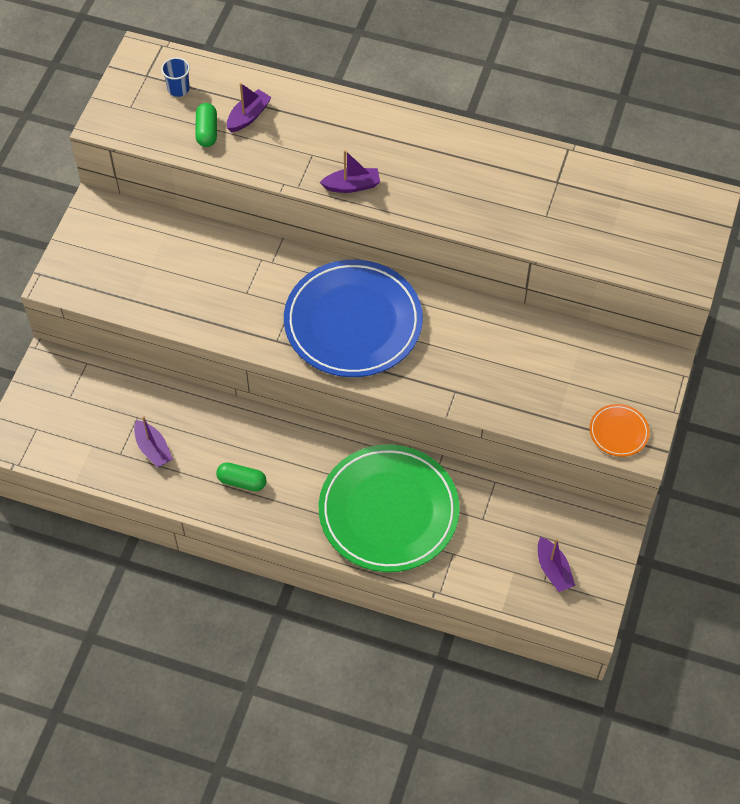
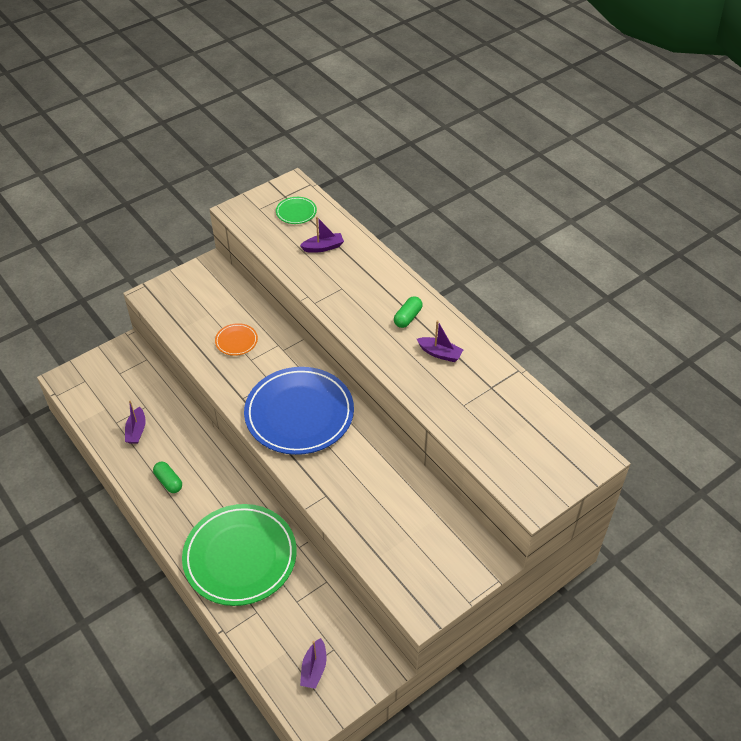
camera: 35 degrees right, 10 degrees down
blue cup [161,57,190,97] -> green plate [276,197,317,224]
green capsule [195,103,217,147] -> green capsule moved to [394,296,423,328]
purple boat [320,150,380,193] -> purple boat moved to [417,320,463,362]
orange plate [589,404,650,457] -> orange plate moved to [215,323,258,356]

